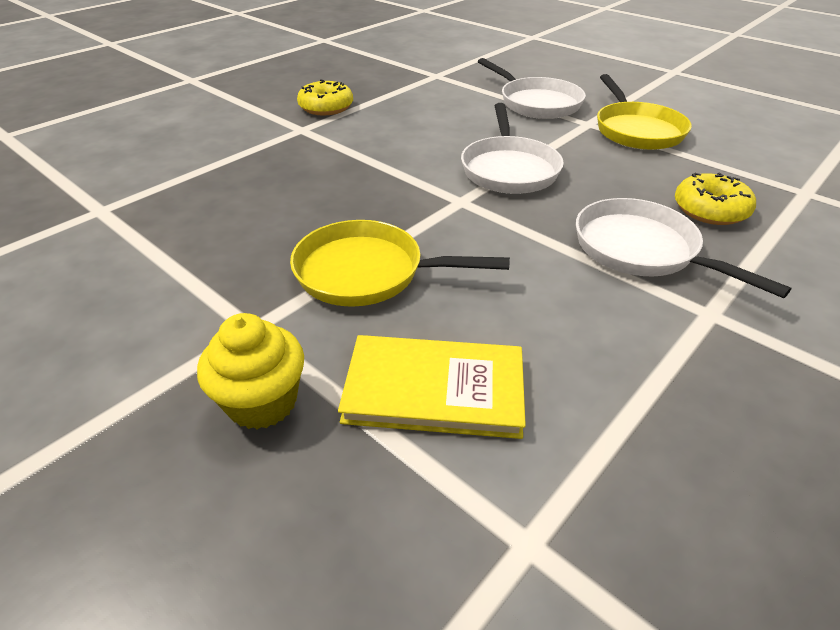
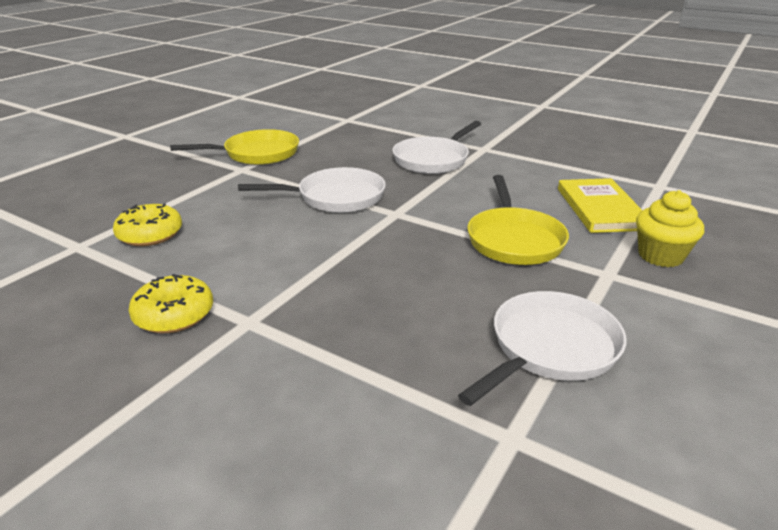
camera: 100 degrees left, 10 degrees down
white pan [478,58,586,119] -> white pan moved to [458,291,627,406]
yellow donut [675,172,756,225] -> yellow donut moved to [113,204,182,246]

